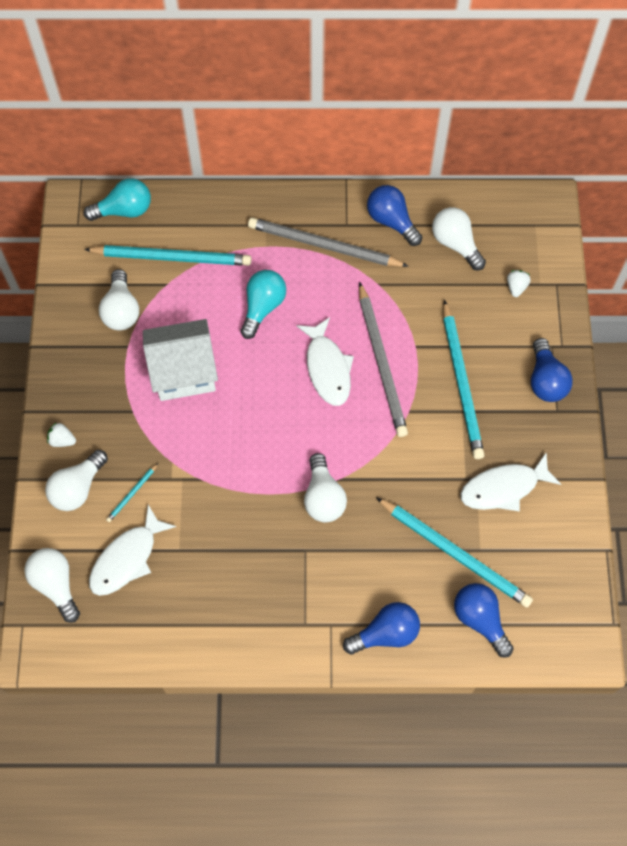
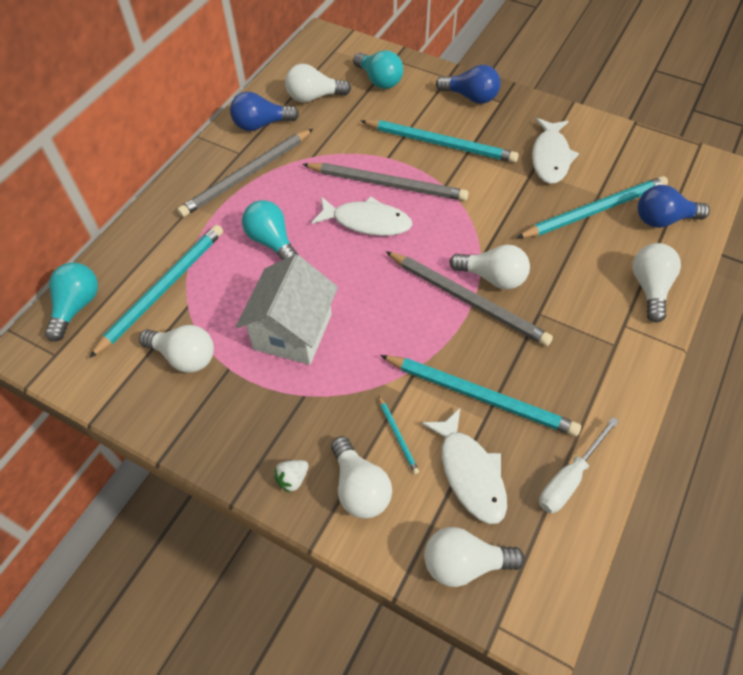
camera: 60 degrees left, 10 degrees down
blue light bulb [343,602,420,654] -> white light bulb [632,243,681,323]
white strawberry [507,270,531,297] -> turquoise light bulb [353,50,403,89]
none -> turquoise pencil [380,355,581,437]
none -> grey pencil [385,251,553,346]
none -> white screwdriver [539,417,619,514]

